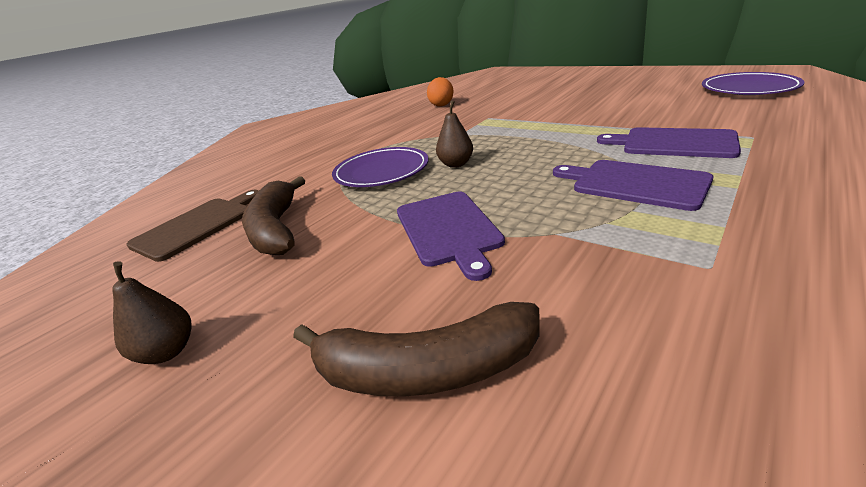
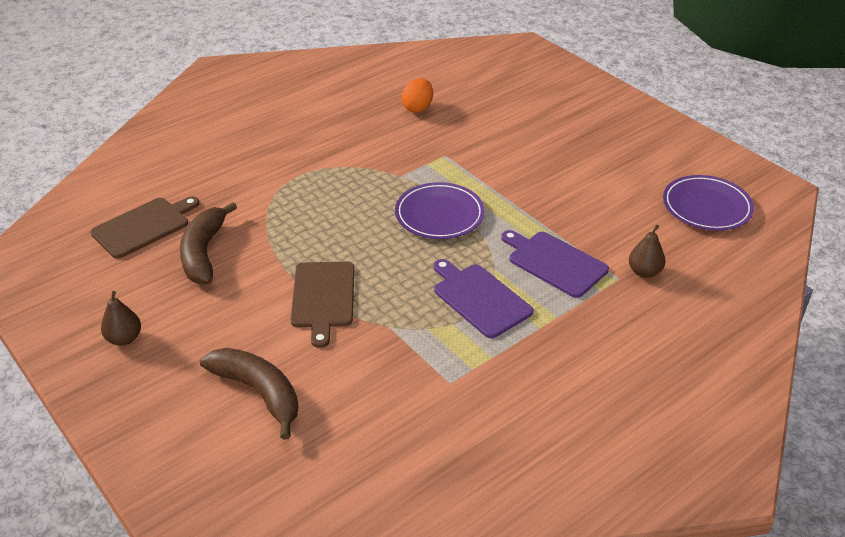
camera: 10 degrees right, 10 degrees up
brown banana [293,302,540,397] -> brown banana turned 150 degrees counterclockwise [200,348,298,440]
purple plate [332,147,428,187] -> purple plate moved to [395,182,485,239]
purple cutting board [397,192,505,281] -> brown cutting board [290,262,354,348]
brown pear [436,101,473,168] -> brown pear moved to [629,225,665,278]

